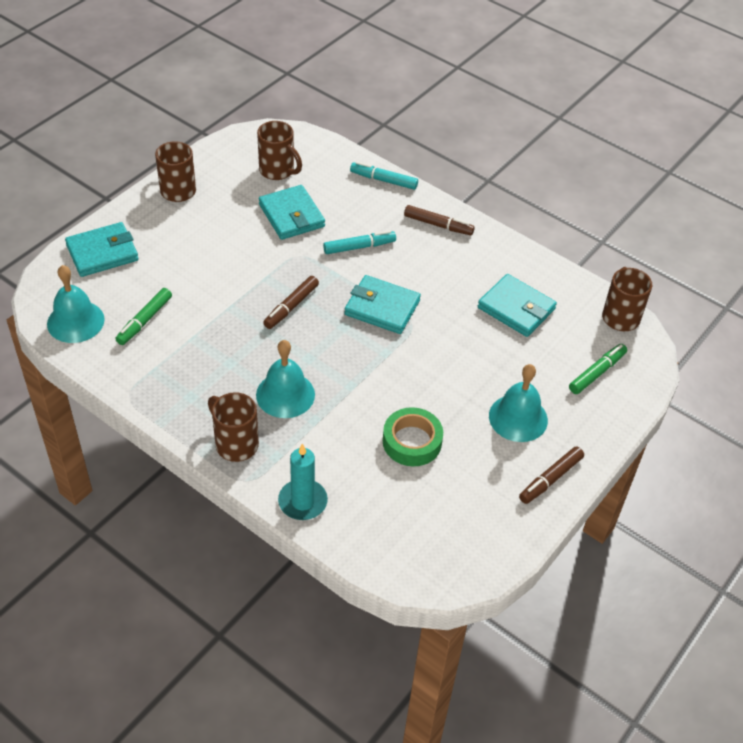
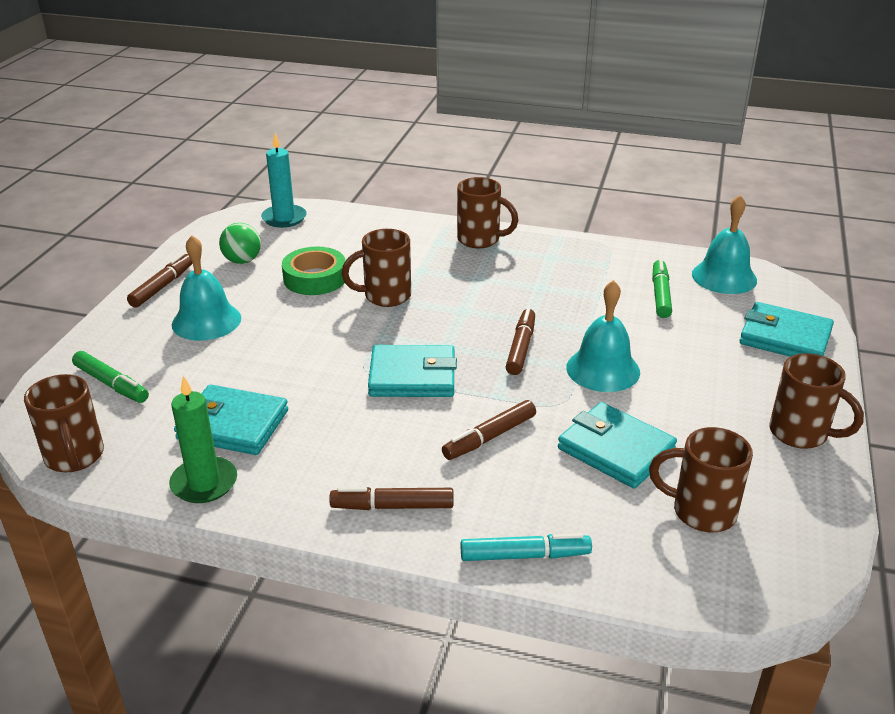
camera: 160 degrees right, 15 degrees down
turquoise wallet [65,222,139,277] -> turquoise wallet turned 75 degrees clockwise [739,302,834,357]
turquoise bell [256,340,315,418] -> turquoise bell moved to [566,280,640,392]
turquoise candle [278,444,328,520] -> turquoise candle moved to [261,133,306,228]
turquoise marker [323,230,396,254] -> brown marker [442,400,536,460]
green marker [569,344,627,394] -> green marker turned 75 degrees counterclockwise [72,351,149,403]
none -> green candle [169,376,237,503]
none -> green ball [219,223,261,264]
none -> brown mug [341,229,411,307]

